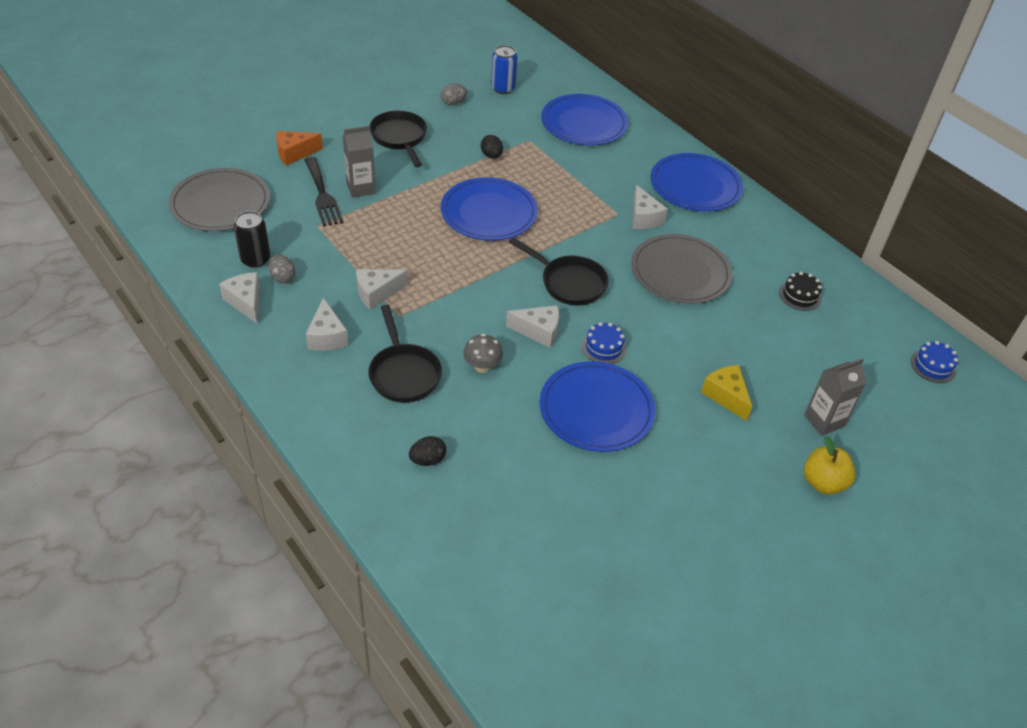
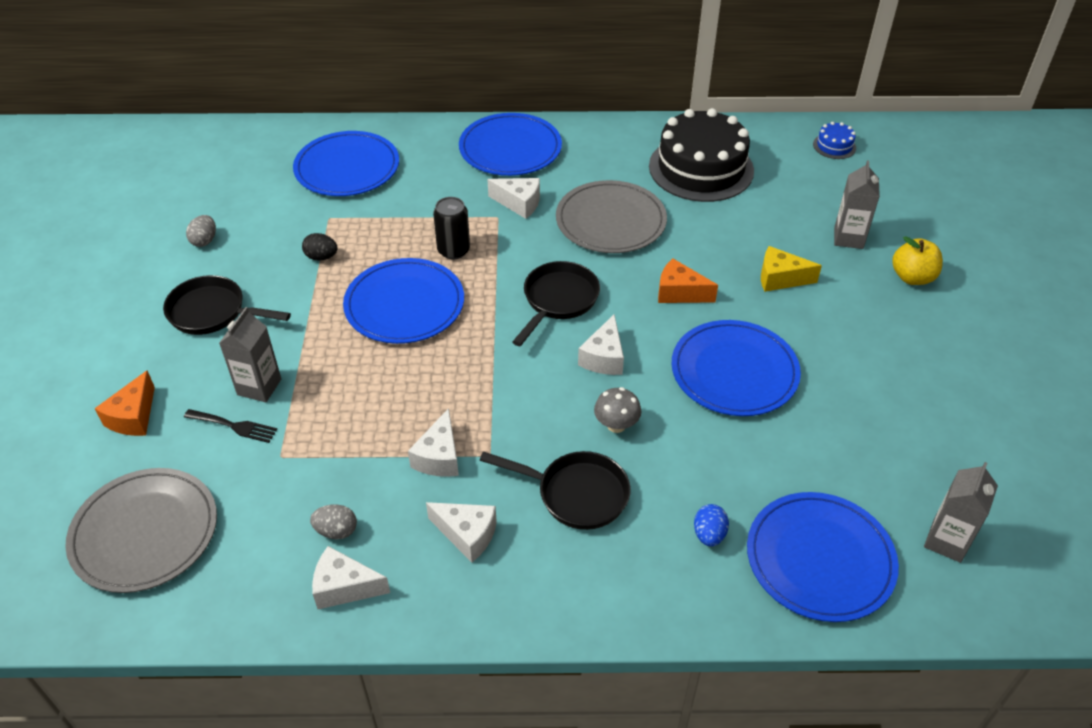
camera: 50 degrees left, 0 degrees up
black can [234,211,270,268] -> black can moved to [433,197,470,259]
black fork [305,157,343,227] -> black fork [184,409,277,443], size x0.65
black egg [409,436,446,466] -> blue egg [694,504,729,547]
blue can [491,45,517,94] -> none
white cheese [506,305,559,348] -> white cheese turned 150 degrees clockwise [578,314,624,375]
black pan [509,237,609,306] -> black pan turned 45 degrees counterclockwise [512,261,600,346]
blue cake [581,322,627,364] -> none
black cake [779,272,822,311] -> black cake [649,108,754,202], size x2.40
none -> orange cheese [658,259,718,303]
none -> blue plate [747,492,899,622]
none -> grey carton [924,462,998,563]

